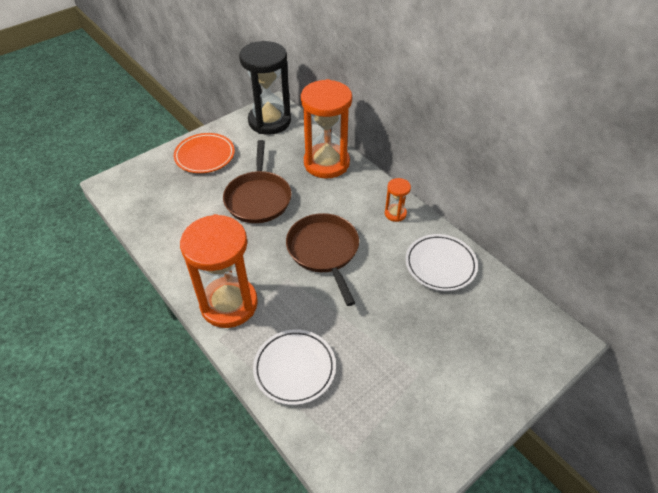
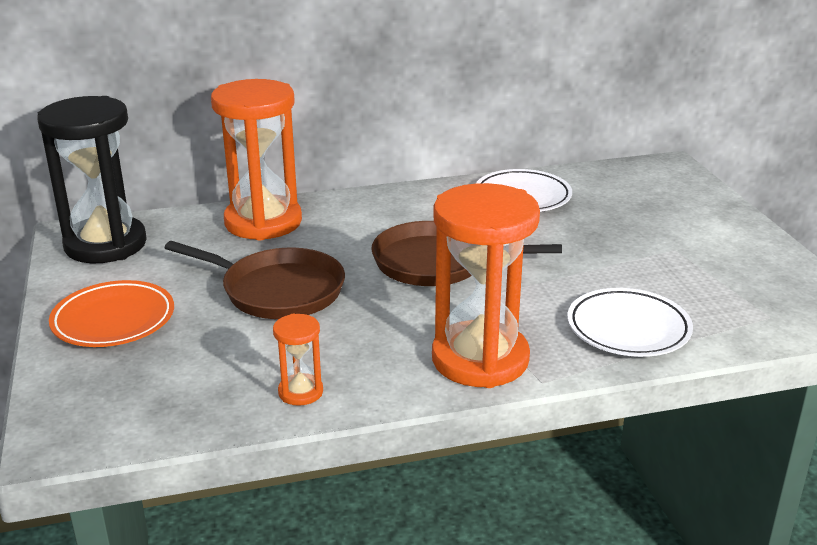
camera: 65 degrees left, 20 degrees down
orange hourglass [385,178,411,222] -> orange hourglass moved to [273,314,323,406]

